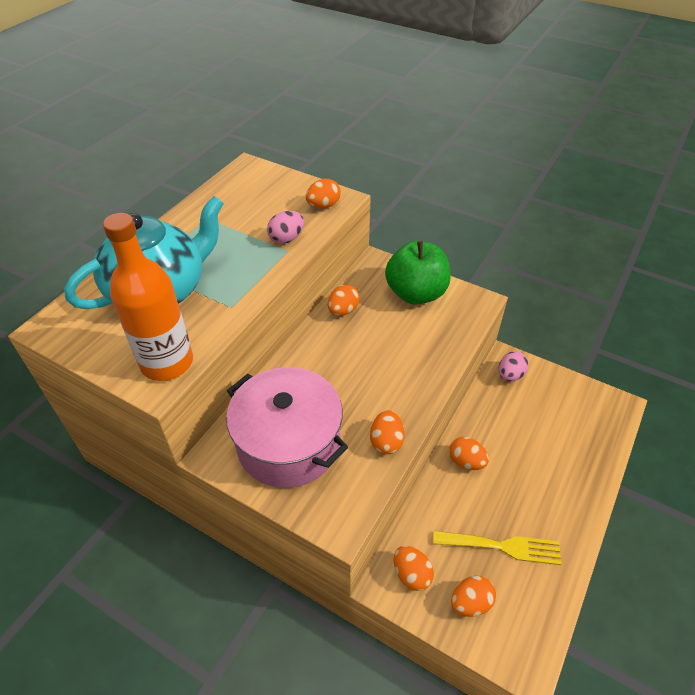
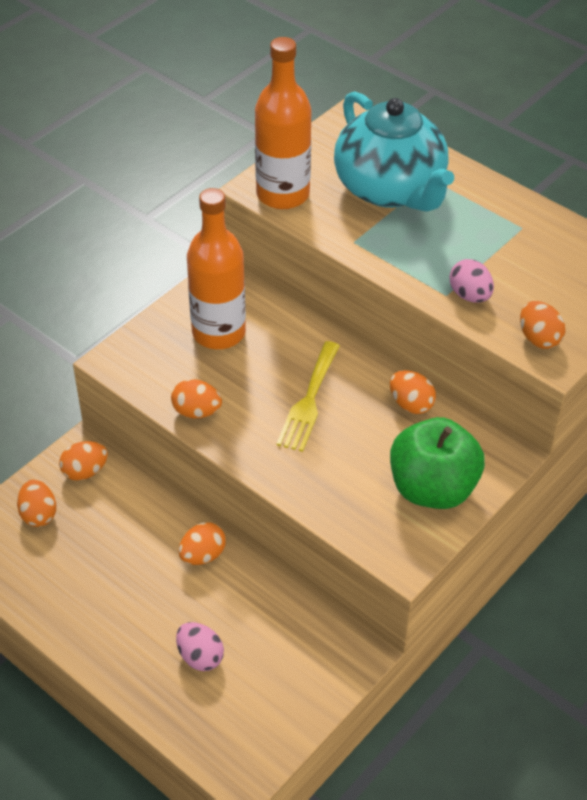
camera: 100 degrees right, 0 degrees up
pink pot [226,367,348,488] -> orange bottle [187,188,246,349]
yellow fork [433,531,562,565] -> yellow fork moved to [276,341,340,452]
pink egg [499,351,529,382] -> pink egg moved to [176,622,224,671]

